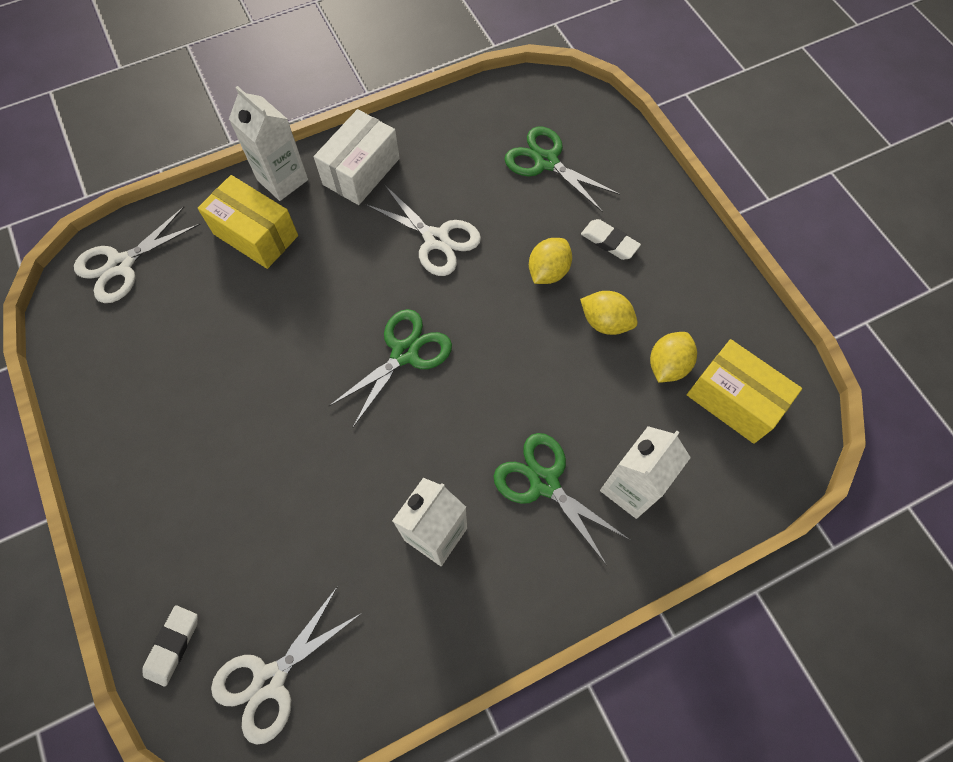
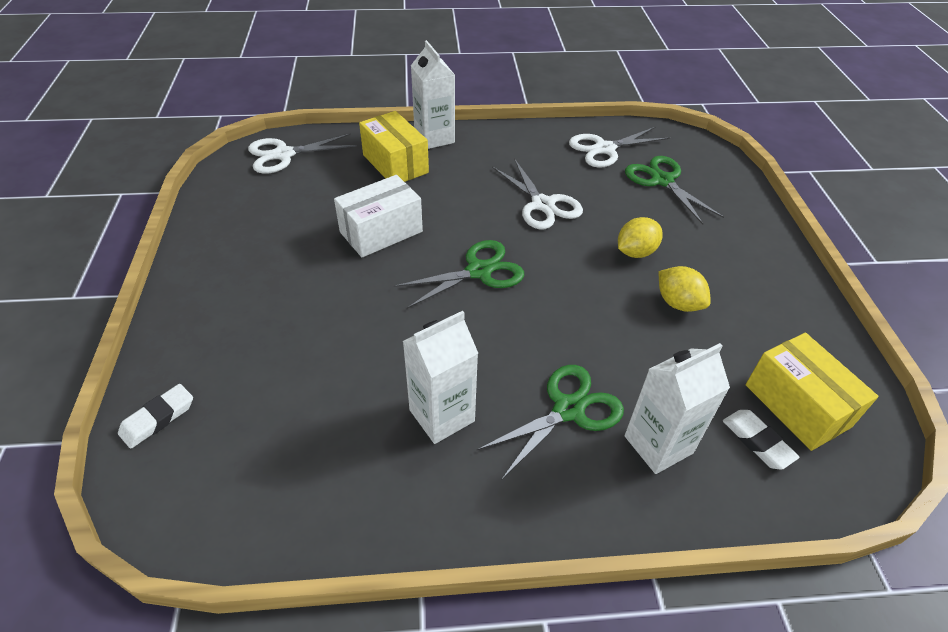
camera: 20 degrees right, 20 degrees down
white scissors [211,586,362,745] -> white scissors moved to [569,127,670,168]
white box [314,109,400,205] -> white box moved to [334,175,423,258]
green scissors [494,433,630,566] -> green scissors turned 75 degrees clockwise [477,365,624,479]
white eraser [581,219,641,260] -> white eraser moved to [723,410,800,470]
yellow lemon [650,332,697,383] -> none

